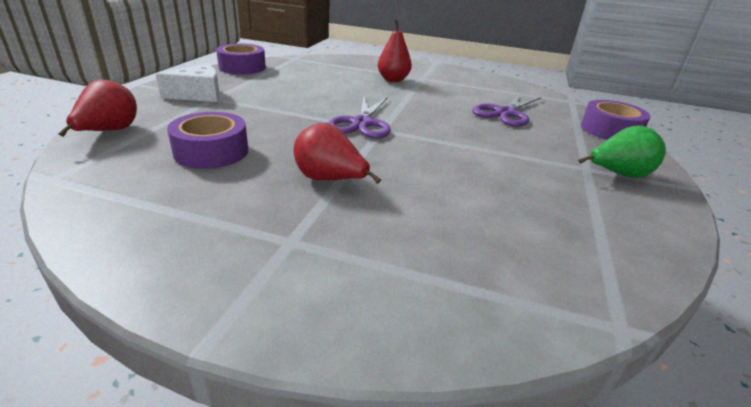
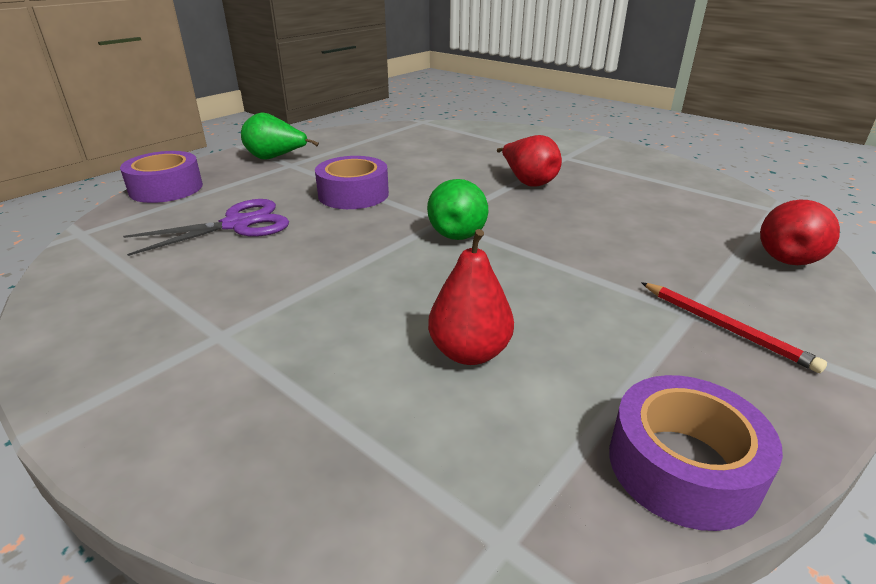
camera: 155 degrees left, 0 degrees up
white cheese [156,64,220,102] -> red pencil [641,282,827,373]
purple tape [167,112,248,169] -> purple tape moved to [315,156,389,209]
purple scissors [328,97,391,139] -> green pear [427,179,488,240]
red pear [378,20,412,82] -> red pear moved to [428,229,514,365]

